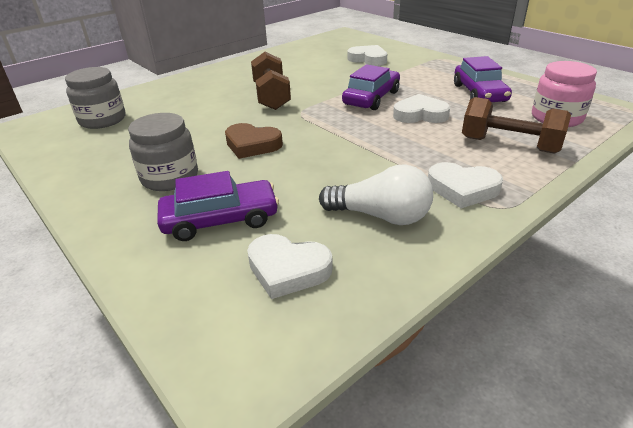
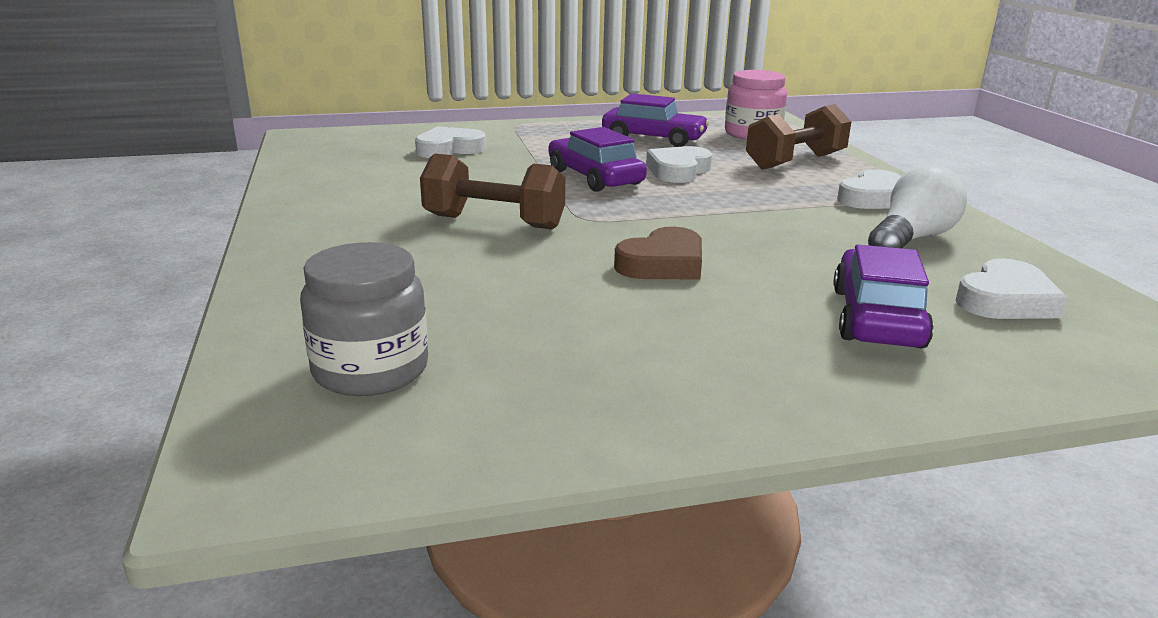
camera: 65 degrees left, 10 degrees down
grey jar [128,113,198,191] -> none

